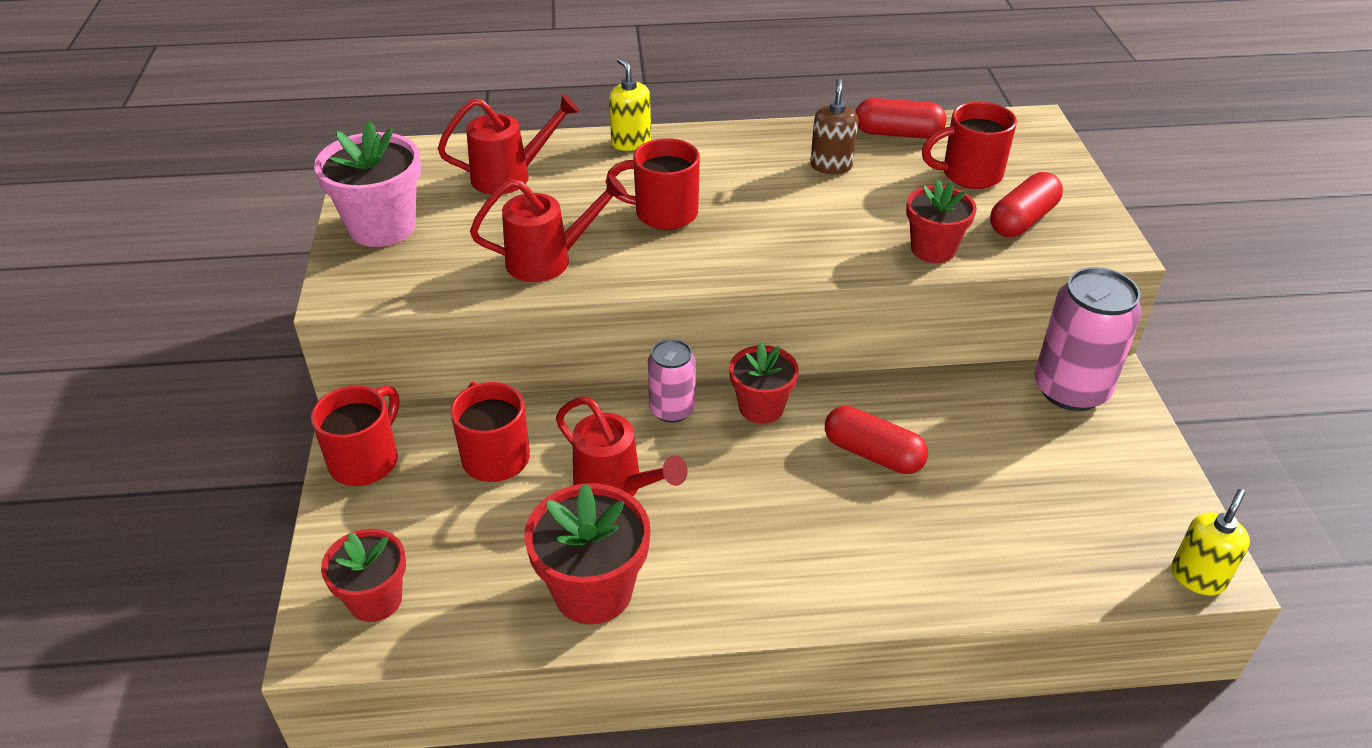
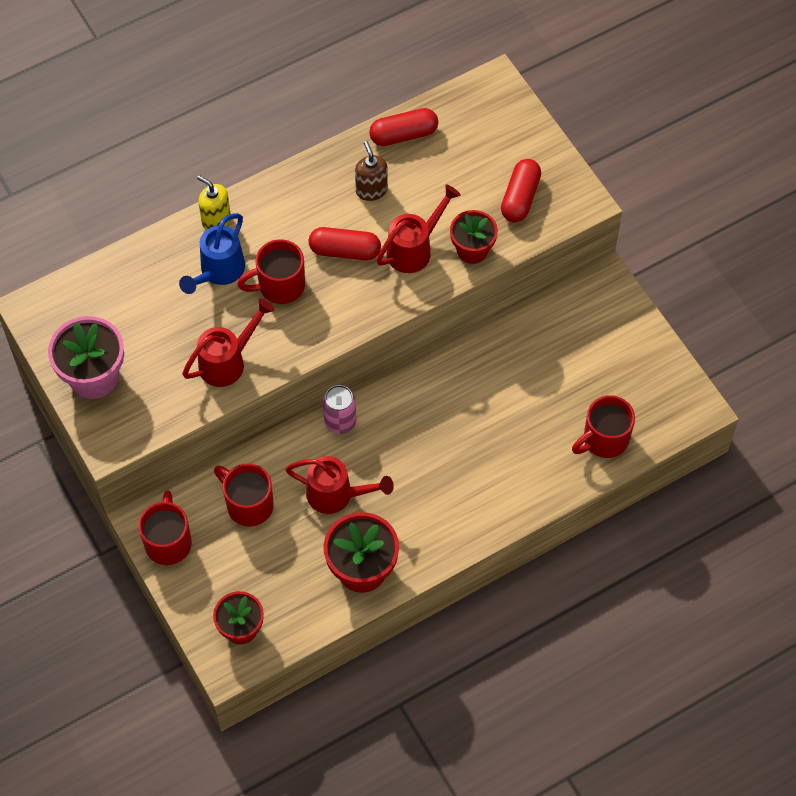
camera: 25 degrees left, 20 degrees up
red watering can [438,94,580,195] -> red watering can moved to [376,184,461,273]
red flower pot [729,342,799,424] -> none
red capsule [825,406,928,474] -> red capsule moved to [309,227,381,260]
red mug [922,102,1017,189] -> red mug moved to [572,395,635,458]
pink can [1034,267,1142,411] -> none
yellow soap dispenser [1171,489,1250,595] -> none
none -> blue watering can [179,213,245,294]

